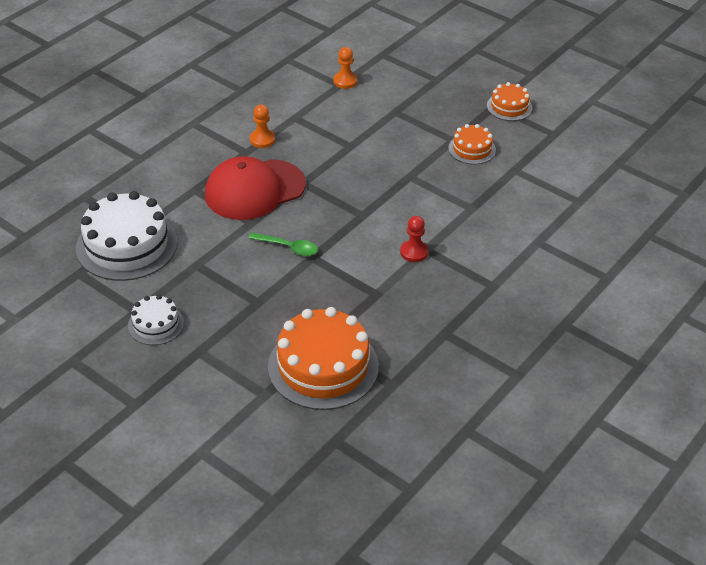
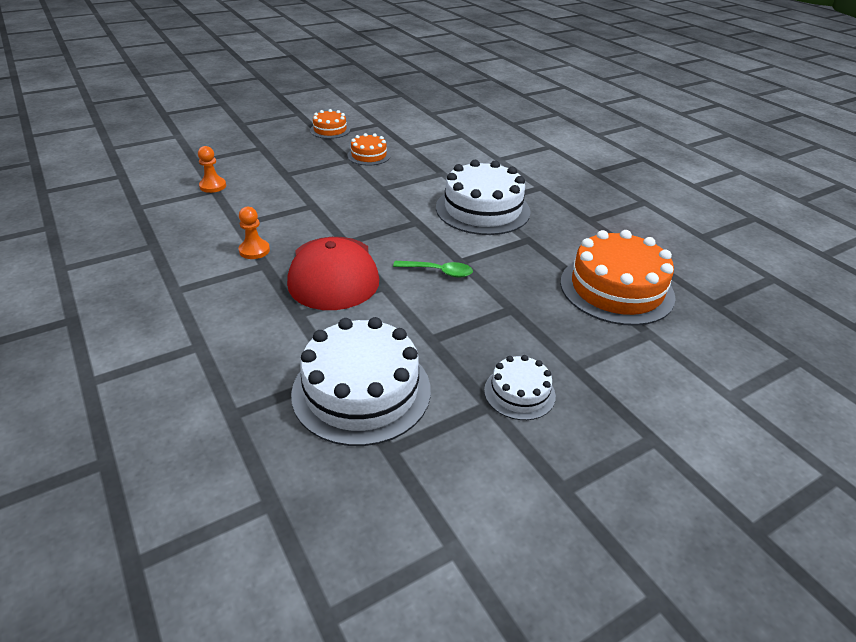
camera: 70 degrees left, 5 degrees down
green spoon [249,233,318,256] -> green spoon turned 60 degrees clockwise [393,261,473,278]
red pawn [400,216,429,262] -> white cake [436,160,531,235]

